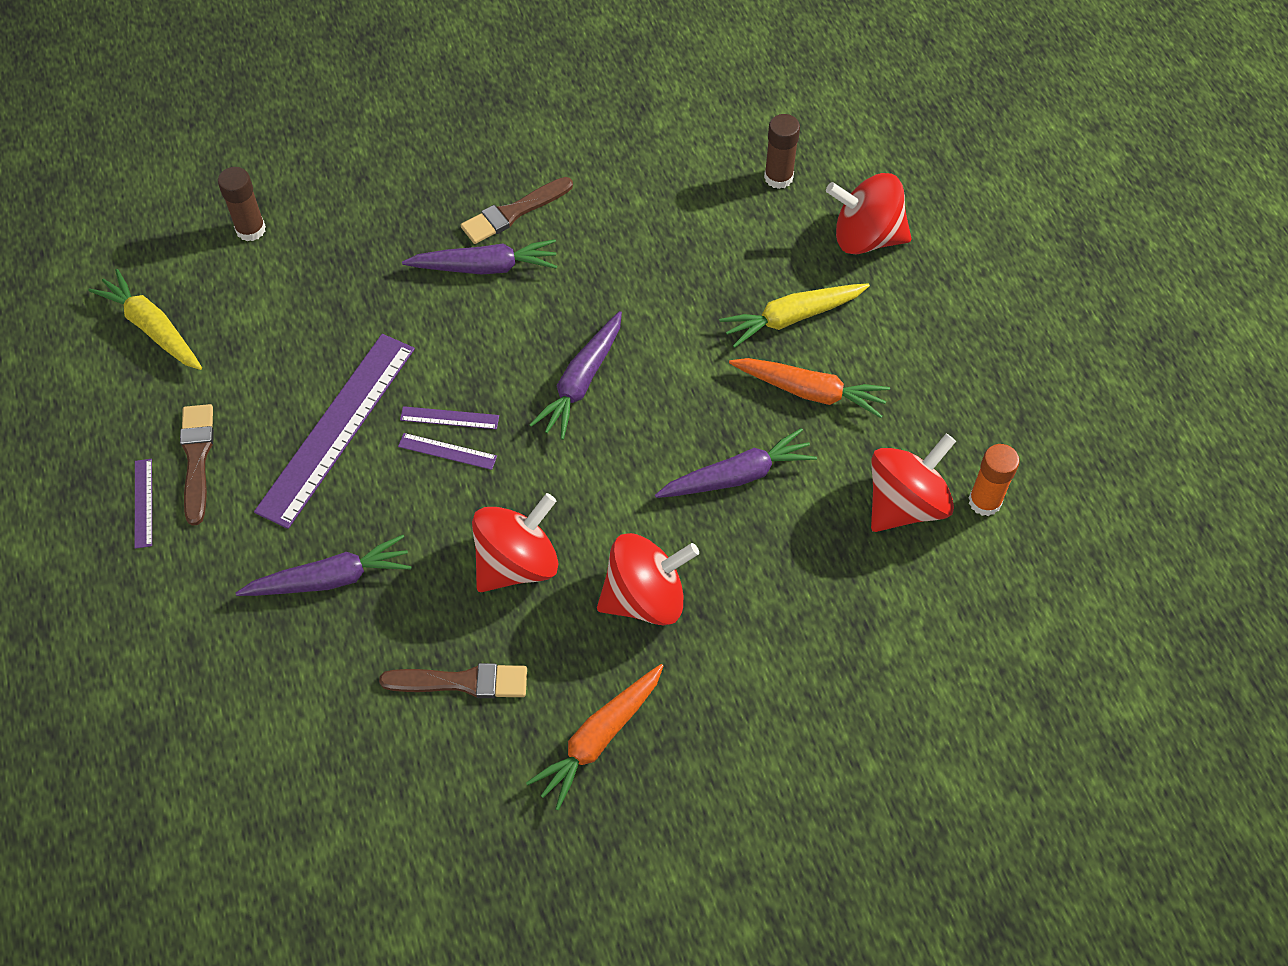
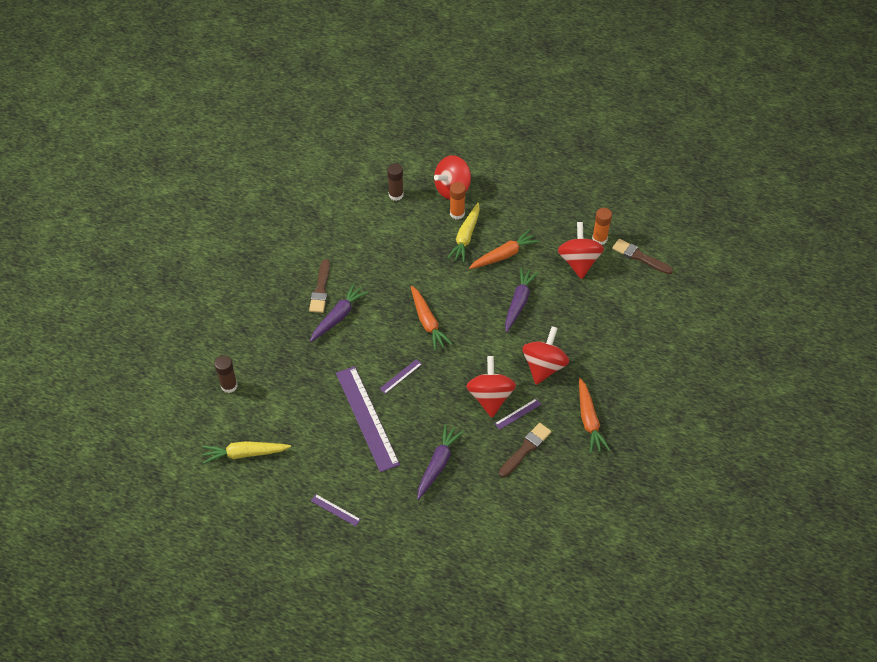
camera: 50 degrees left, 5 degrees down
brown brush [180,404,214,526] -> brown brush moved to [612,239,673,274]
purple ruler [398,433,497,470] -> purple ruler moved to [495,399,541,430]
purple carrot [529,311,622,440] -> orange carrot [411,286,452,351]
none -> orange glue stick [450,182,466,220]

